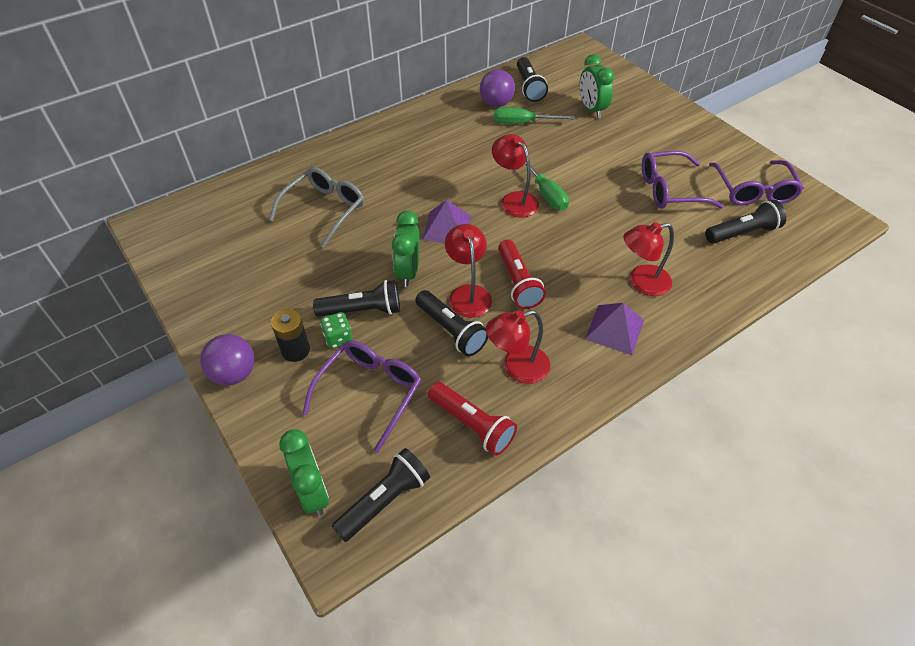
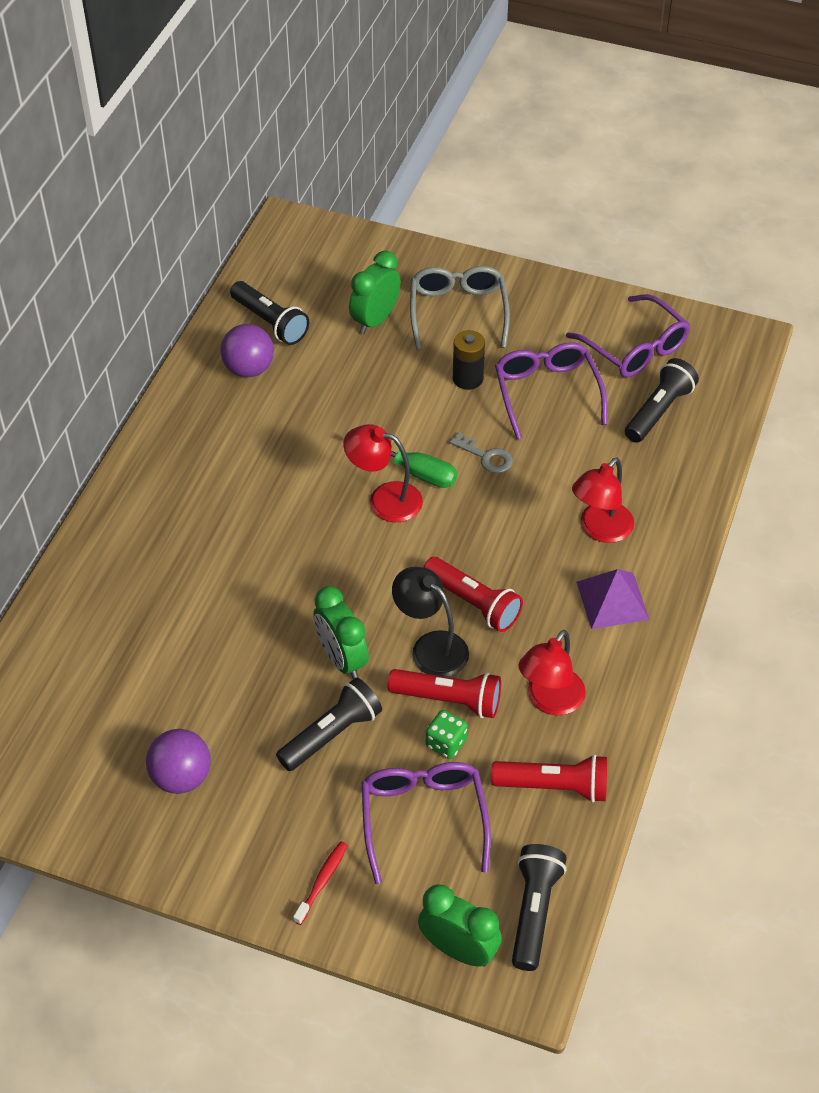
camera: 35 degrees left, 0 degrees up
purple ball [200,334,255,385] -> purple ball moved to [146,729,211,794]
grey glasses [269,167,364,248] -> grey glasses moved to [410,266,510,350]
black battery [271,309,310,362] -> black battery moved to [453,330,485,390]
green dice [320,312,352,349] -> green dice moved to [426,710,468,759]
black flashlight [415,290,488,356] -> red flashlight [387,669,501,718]
purple pyramid [423,200,471,243] -> none
red lamp [445,224,492,318] -> black lamp [392,567,469,677]
green screwdriver [494,107,575,124] -> none
green clock [580,54,614,118] -> green clock turned 90 degrees clockwise [349,251,401,334]
purple glasses [642,151,724,209] -> purple glasses turned 120 degrees clockwise [495,342,607,439]
none -> red toothbrush [293,841,348,925]
none -> grey key [449,432,513,473]

